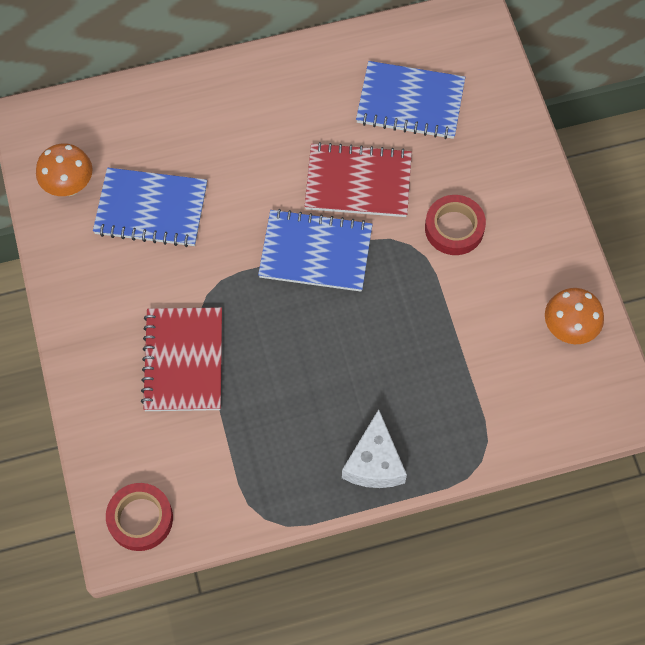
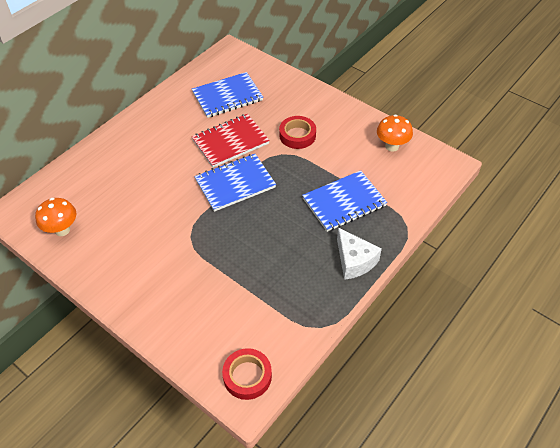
camera: 35 degrees left, 15 degrees down
blue notebook [93,168,207,247] -> blue notebook moved to [302,170,388,232]
red notebook [141,307,222,411] -> none

